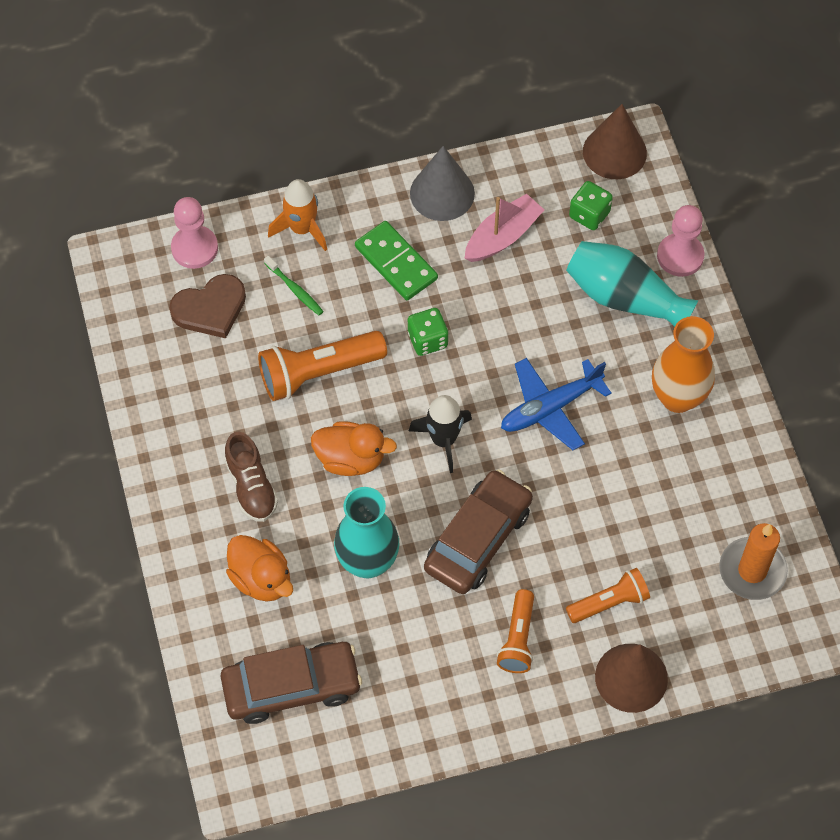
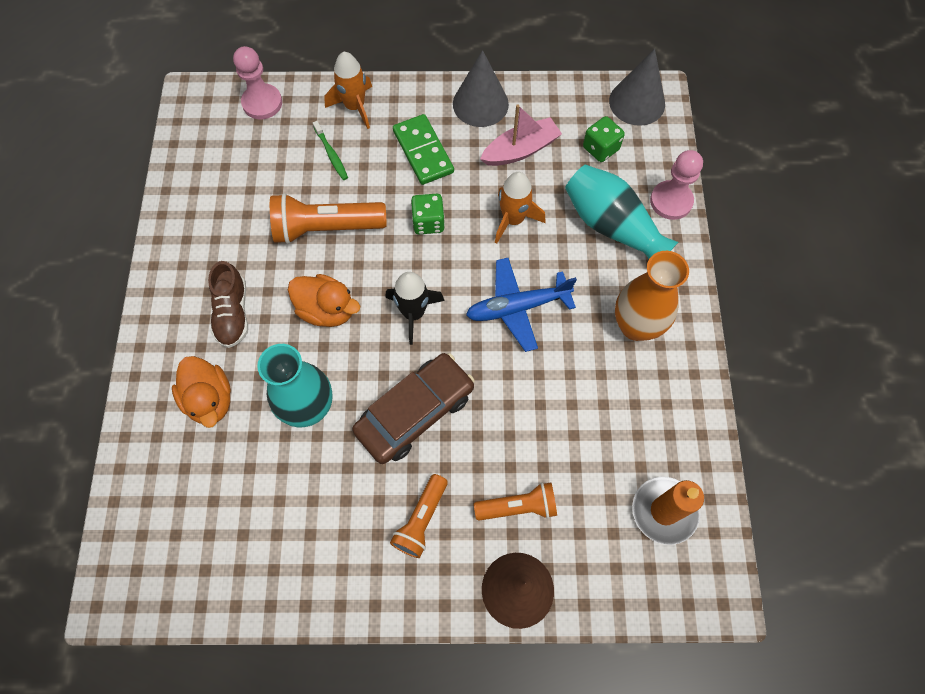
camera: 15 degrees right, 5 degrees up
brown heart [169,274,246,338] -> none
brown car [220,642,362,724] -> none
brown cone [583,104,647,179] -> grey cone [609,49,665,126]
none -> orange rocket [495,172,545,244]

